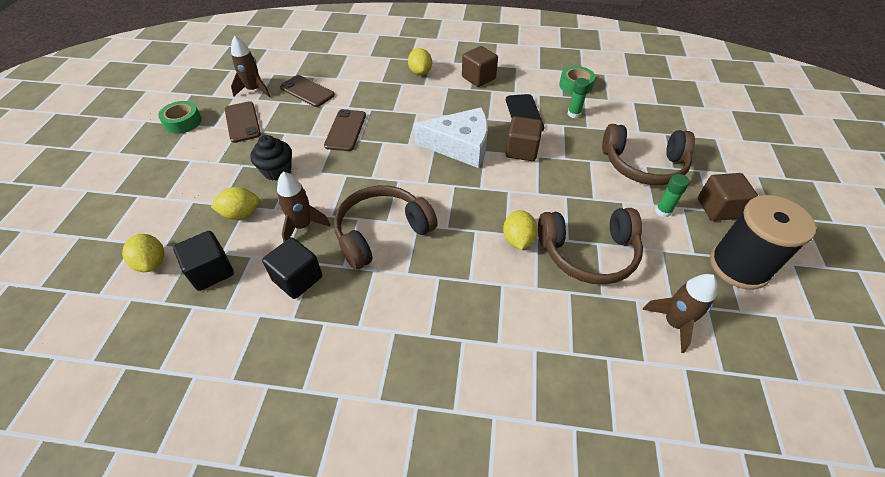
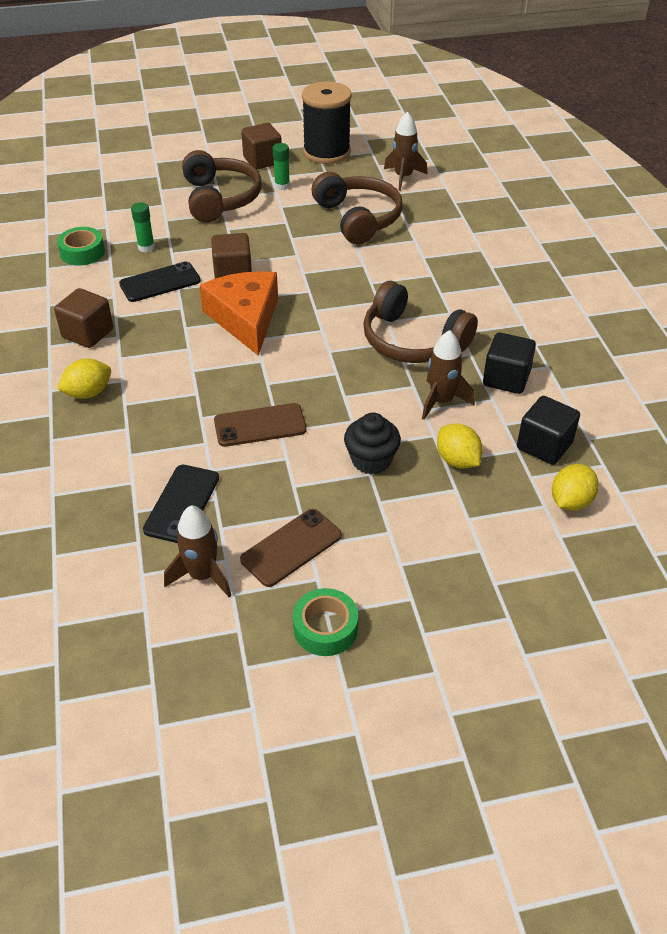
camera: 110 degrees left, 5 degrees down
brown phone [280,75,335,107] -> black phone [143,465,219,543]
white cheese [414,107,488,168] -> orange cheese [199,271,278,356]
yellow lemon [503,210,538,250] -> none

